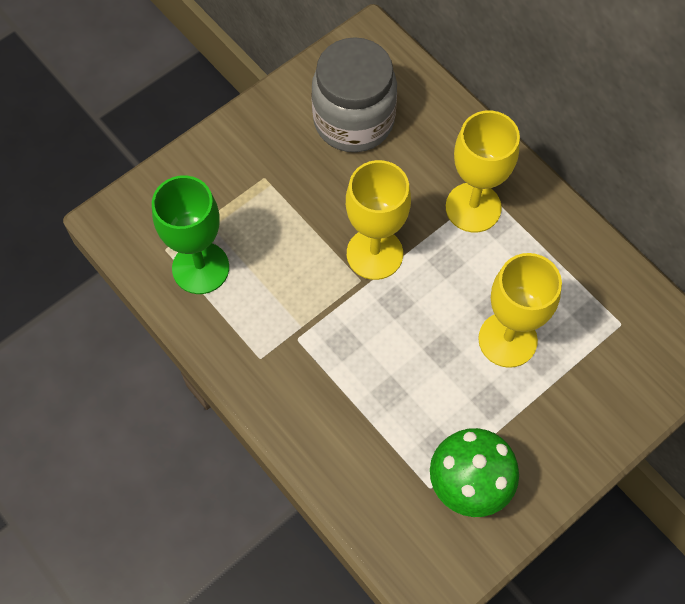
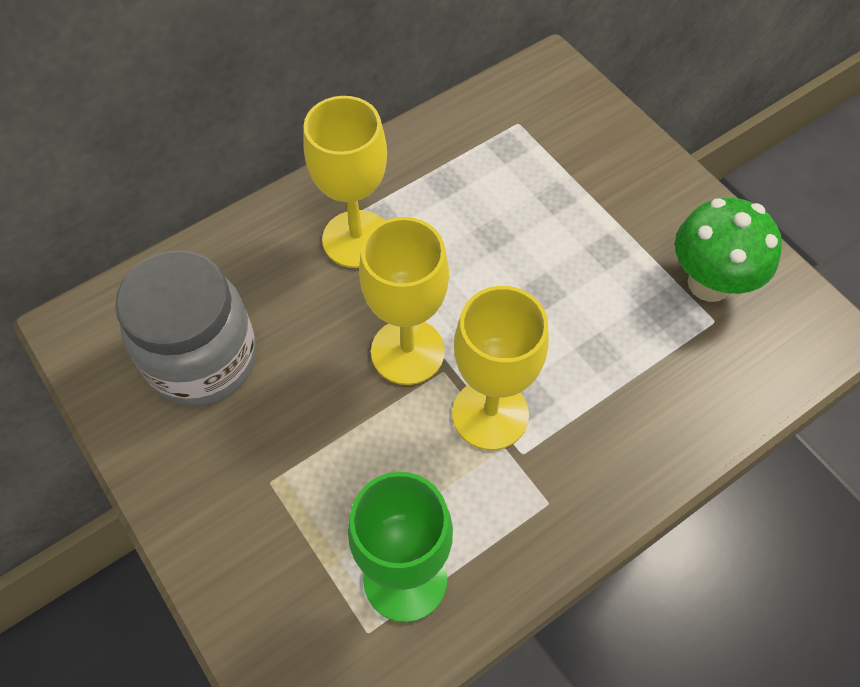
camera: 85 degrees left, 5 degrees down
yellow goblet [478,253,562,368] -> yellow goblet moved to [452,286,549,450]

